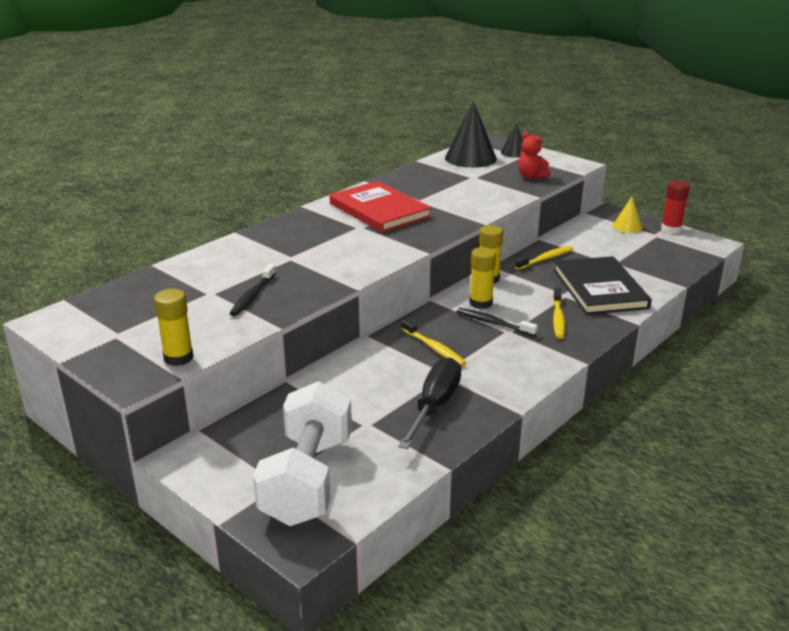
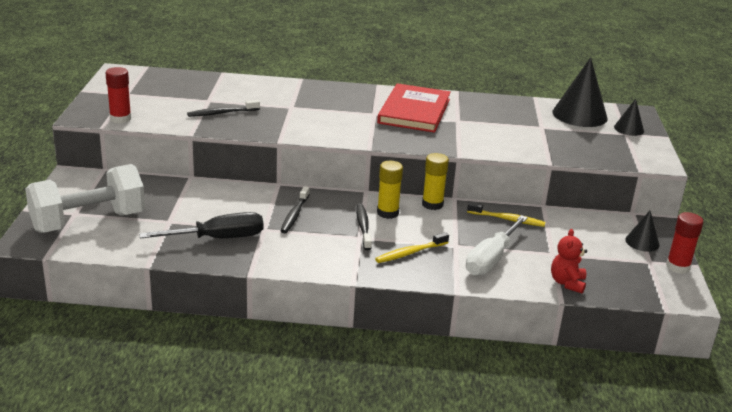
camera: 50 degrees right, 0 degrees up
yellow glue stick [154,289,194,366] -> red glue stick [105,67,131,124]
yellow toothbrush [402,319,467,366] -> black toothbrush [281,186,310,233]
red teddy bear [518,132,551,179] -> red teddy bear moved to [551,229,587,294]
black book [554,256,652,315] -> white screwdriver [466,215,528,276]
yellow cone [613,197,643,233] -> black cone [625,211,659,252]

